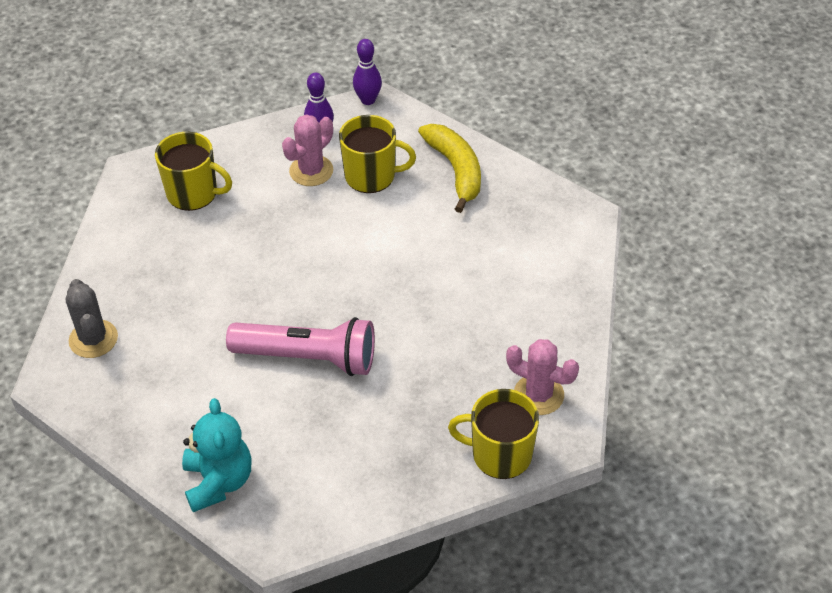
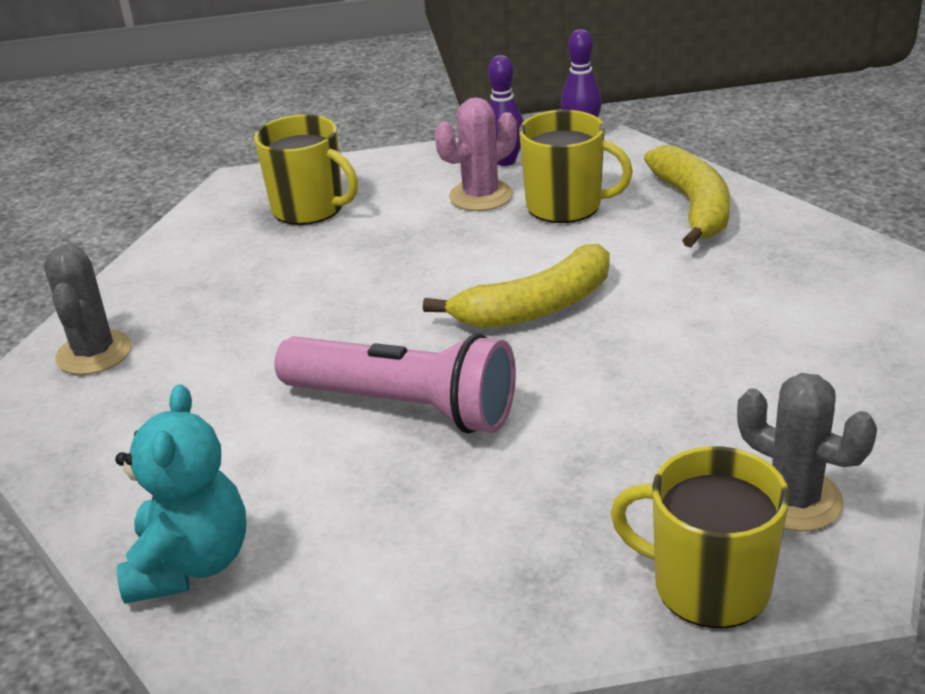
camera: 15 degrees right, 15 degrees down
pink cactus [506,339,579,415] -> grey cactus [737,373,877,531]
none -> yellow banana [423,244,609,328]

